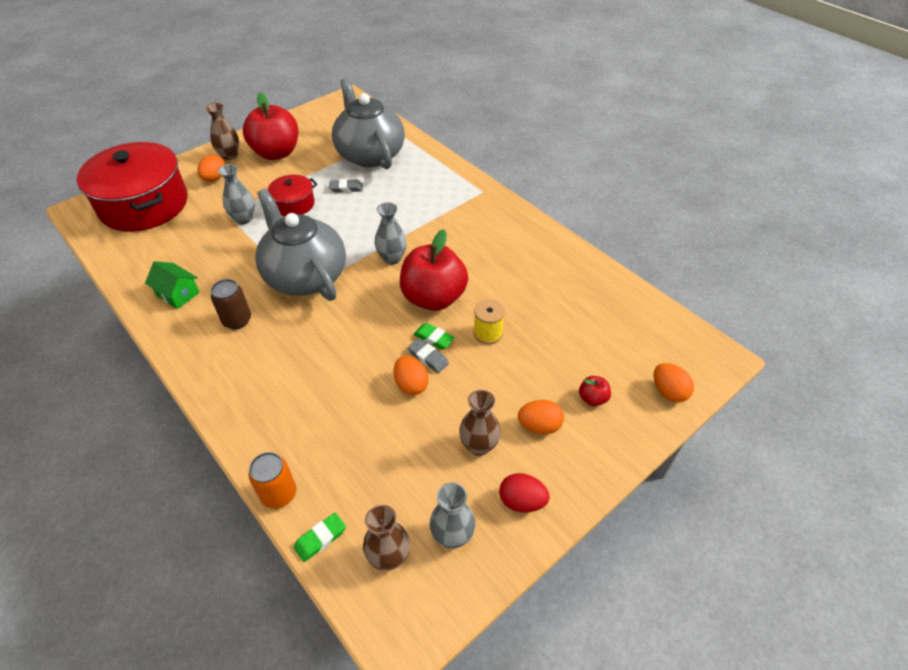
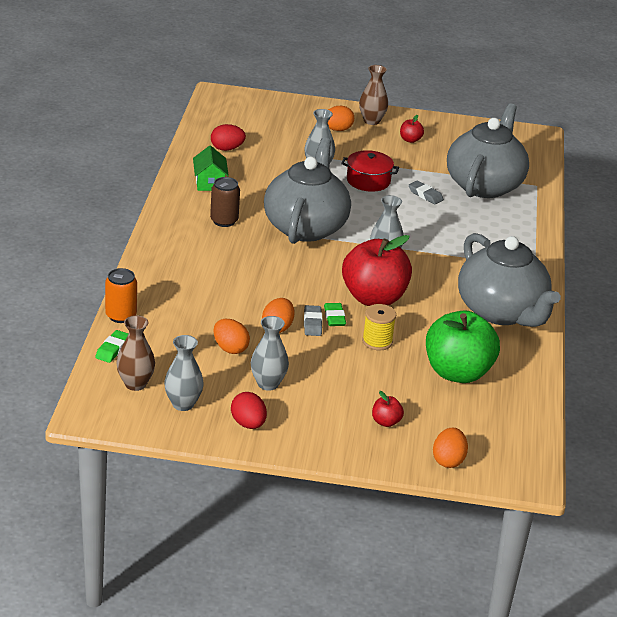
camera: 45 degrees right, 15 degrees down
red pot [77,142,188,232] -> none
red apple [243,93,298,160] -> red apple [400,115,424,143], size x0.41
green eraser [294,513,346,562] -> green eraser turned 75 degrees counterclockwise [95,330,128,363]
brown vase [459,390,501,456] -> grey vase [251,316,289,391]
orange egg [518,400,564,434] -> orange egg moved to [213,319,250,354]
none -> red egg [211,124,246,151]
none -> green apple [426,310,500,383]
none -> grey teapot [458,233,561,327]

